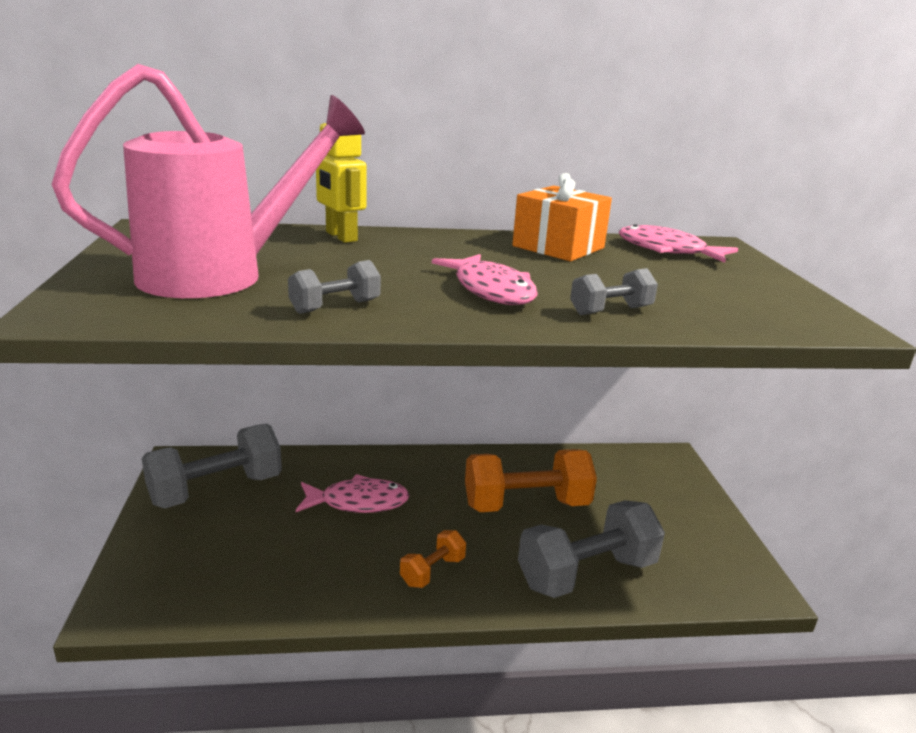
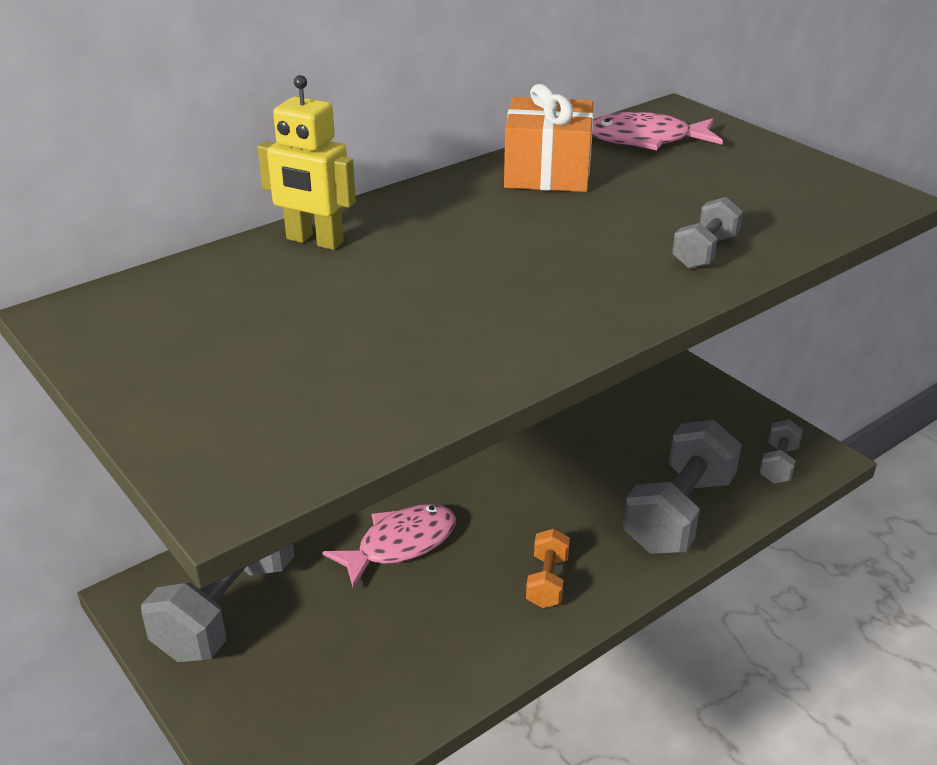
camera: 30 degrees left, 10 degrees up
pink watering can [52,64,365,298] -> none
grey dumbbell [288,260,381,314] -> grey dumbbell moved to [760,419,803,484]
pink fish [432,254,538,305] -> none
orange dumbbell [465,449,597,512] -> none

